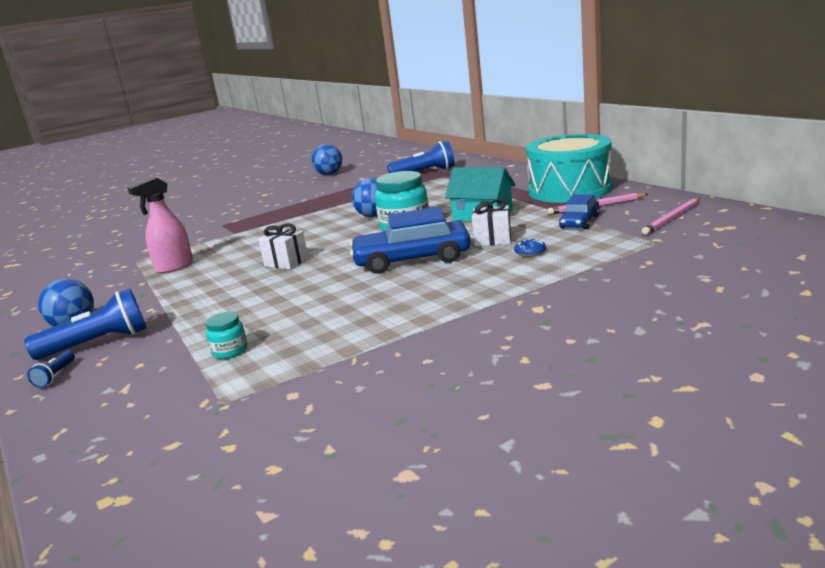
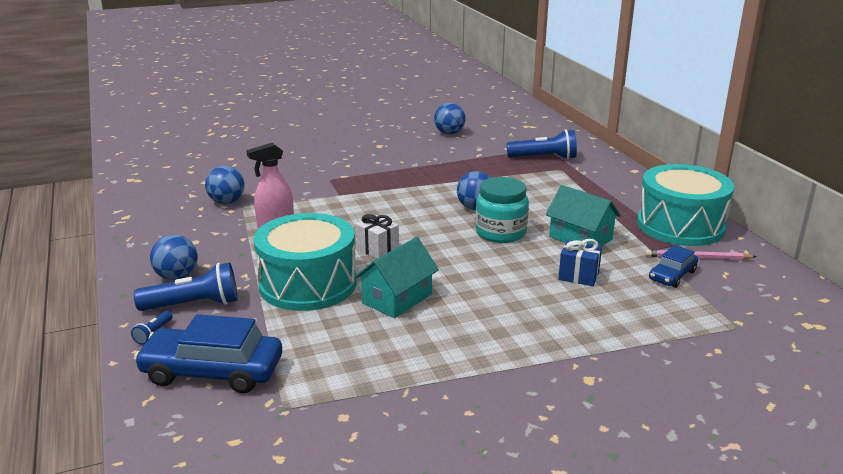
camera: 10 degrees right, 5 degrees up
turquoise jar [206,312,247,359] -> none
blue car [350,207,471,274] -> blue car moved to [134,314,282,393]
white gift [472,199,511,247] -> blue gift [558,239,602,286]
blue donut [514,238,546,257] -> none
pink pencil [642,197,700,235] -> none
none -> blue ball [205,166,245,204]
none -> turquoise drum [253,213,357,311]
none -> turquoise house [354,237,439,318]

